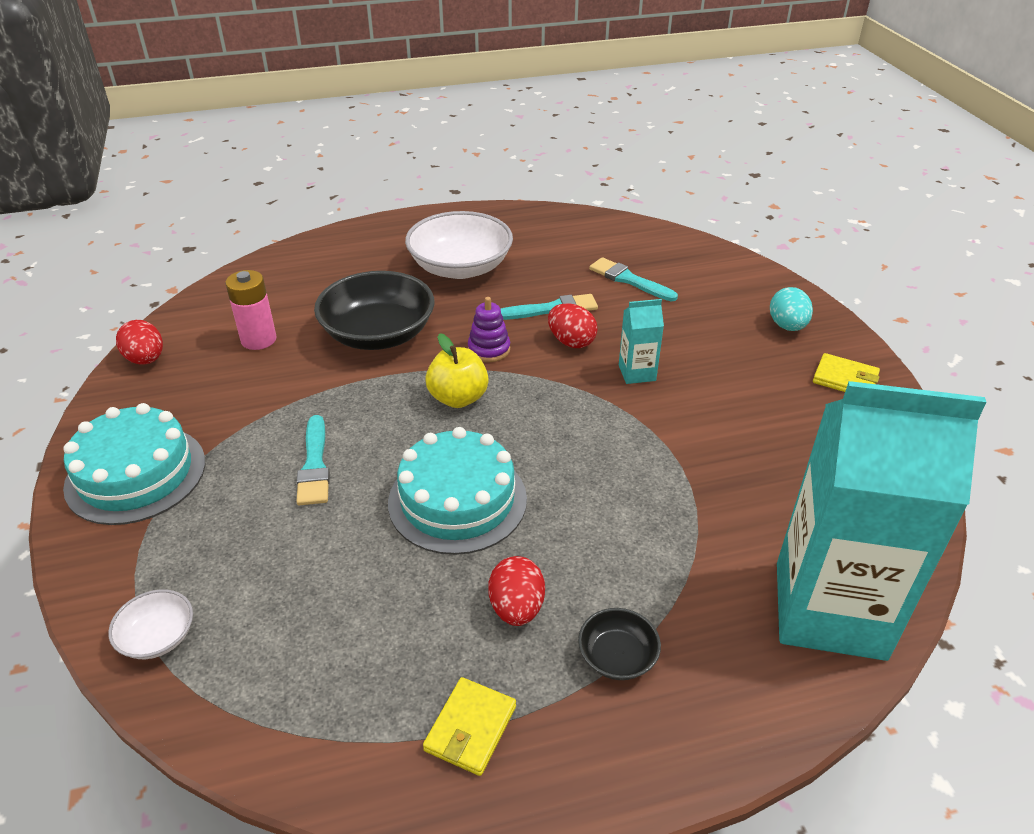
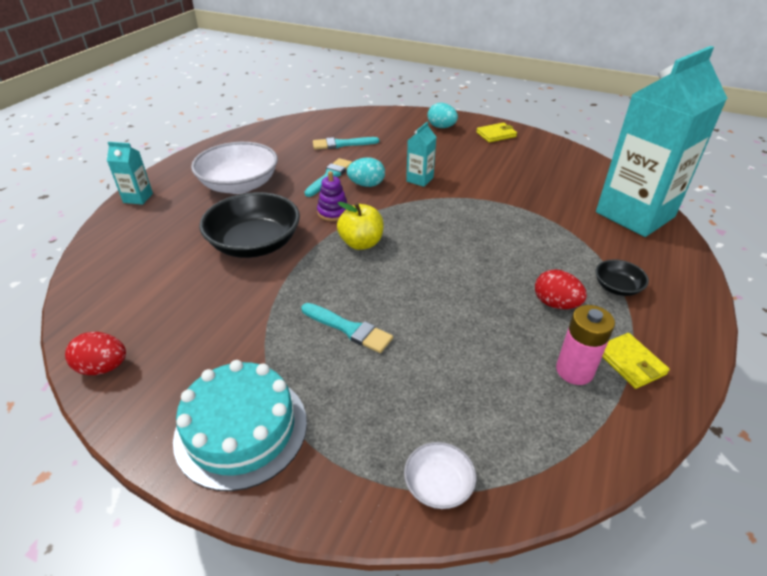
camera: 50 degrees left, 0 degrees up
pink battery [225,270,276,350] -> pink battery moved to [556,305,615,385]
turquoise cake [388,427,527,555] -> none
red egg [548,303,597,348] -> turquoise egg [347,157,385,187]
none -> turquoise carton [107,142,153,205]

